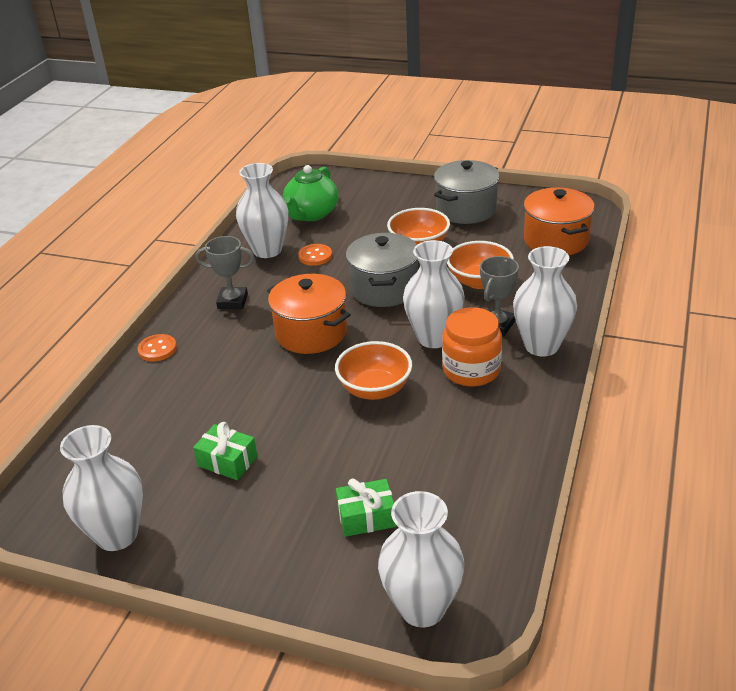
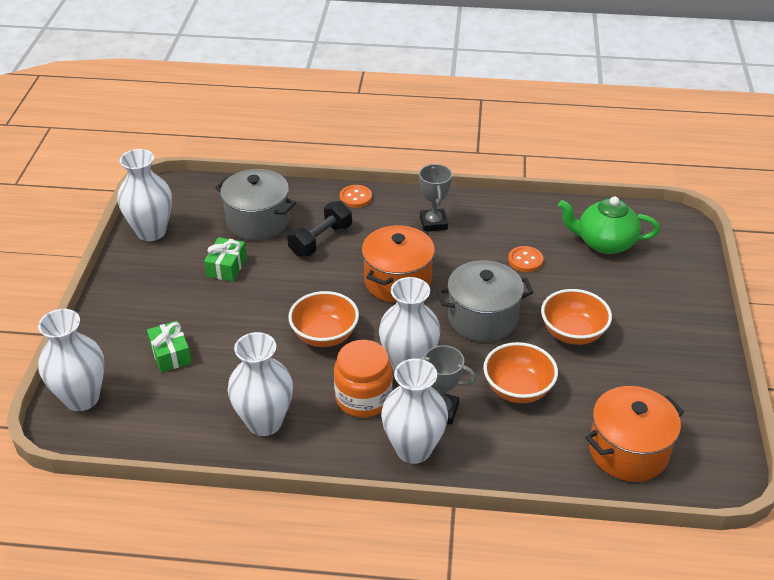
camera: 75 degrees right, 5 degrees up
white vase [236,163,289,258] -> white vase moved to [228,332,293,436]
grey pot [434,160,500,224] -> grey pot moved to [215,169,296,240]
none -> black dumbbell [287,201,352,257]

